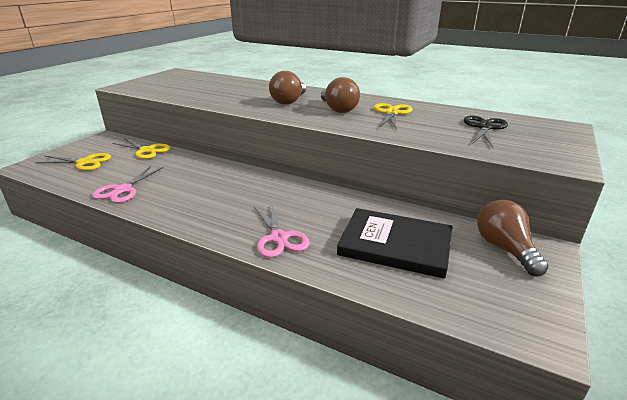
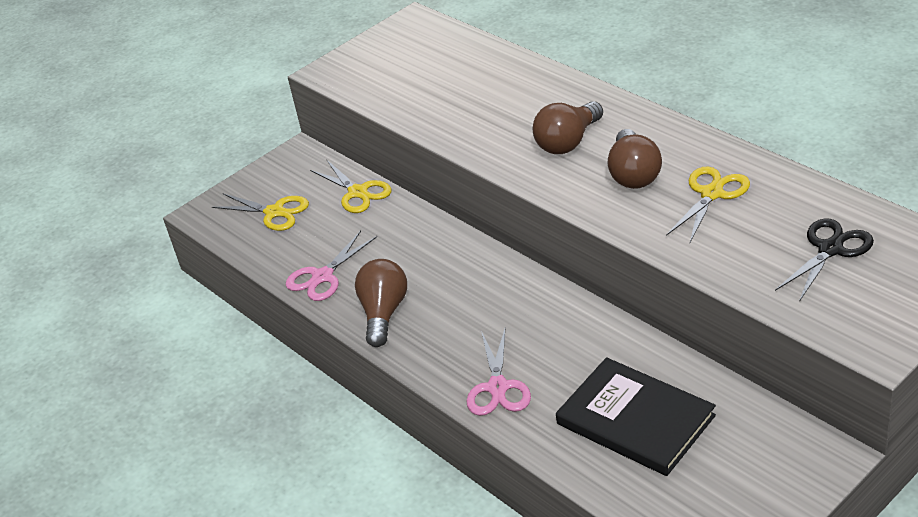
camera: 25 degrees right, 10 degrees up
brown light bulb [477,199,549,276] -> brown light bulb moved to [355,259,407,347]

